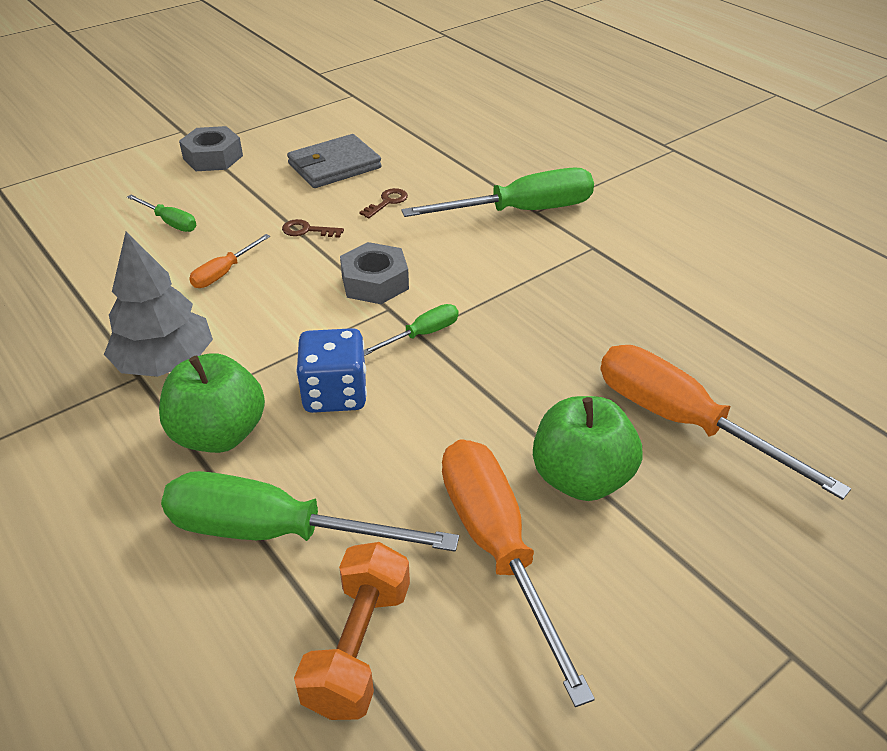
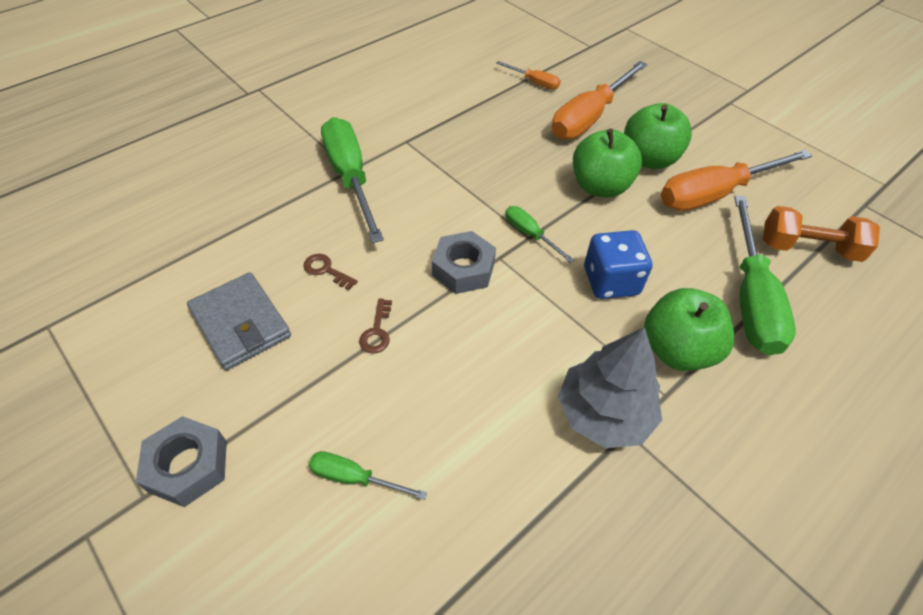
camera: 95 degrees left, 10 degrees up
green screwdriver [127,195,197,232] -> green screwdriver turned 105 degrees counterclockwise [309,451,427,500]
orange screwdriver [189,234,270,288] -> orange screwdriver moved to [496,61,561,90]
none -> green apple [573,129,642,198]

